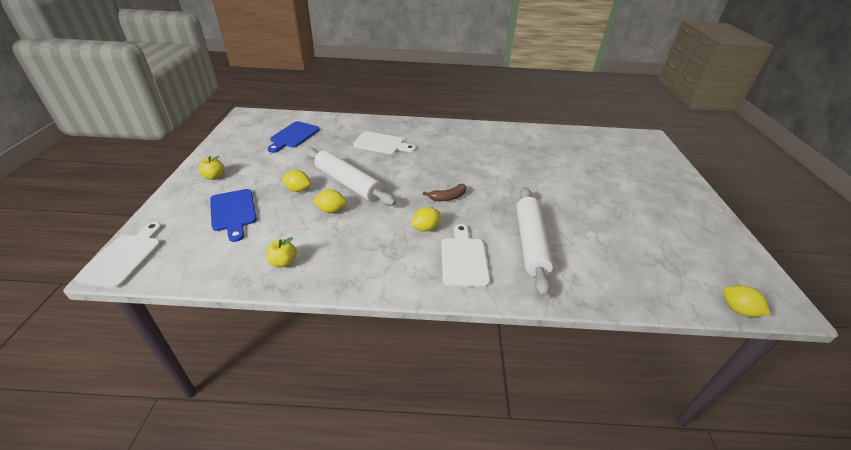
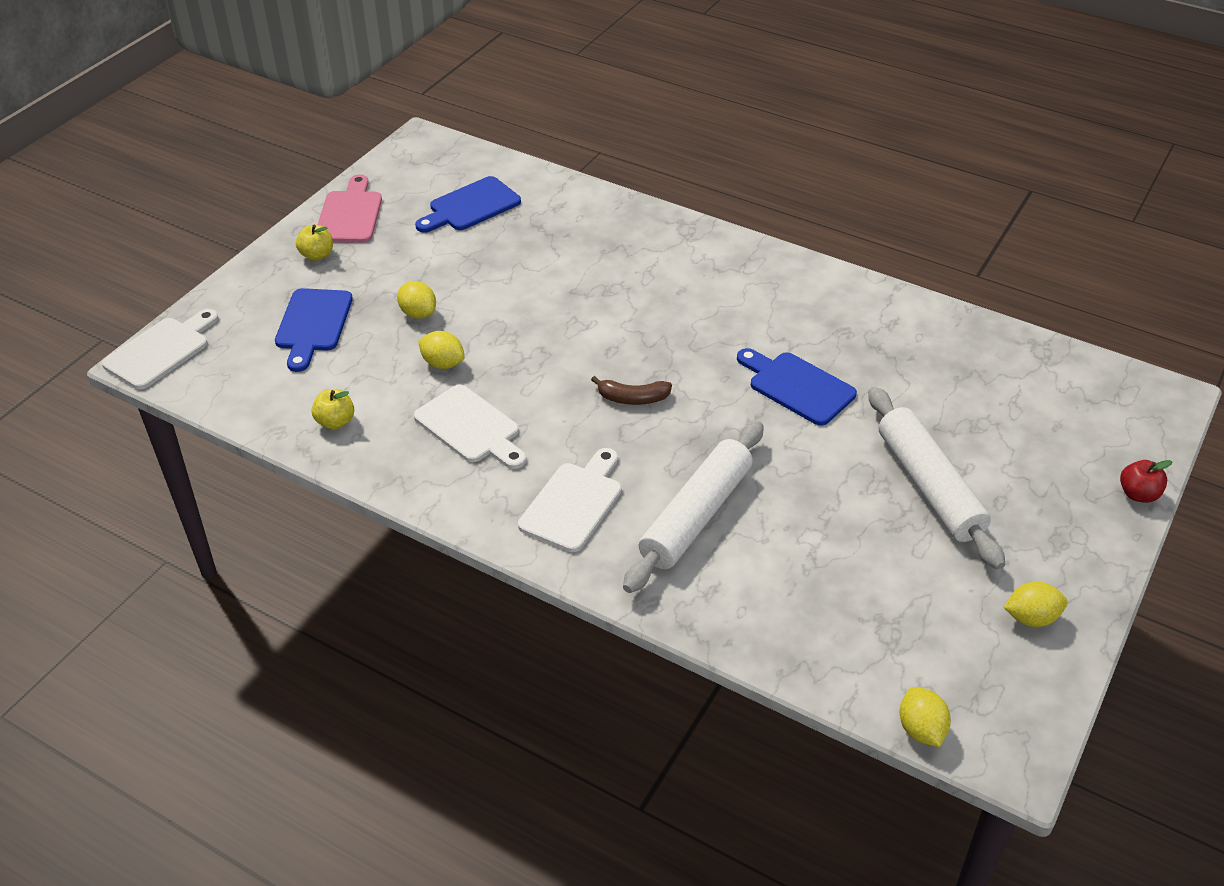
camera: 30 degrees right, 5 degrees up
white rolling pin [305,148,396,206] -> white rolling pin moved to [868,387,1005,570]
white cutting board [353,131,416,154] -> white cutting board moved to [414,385,526,469]
yellow lemon [411,207,441,232] -> yellow lemon moved to [1003,581,1067,627]
none -> pink cutting board [318,174,382,243]
none -> blue cutting board [737,348,857,426]
none -> red apple [1120,460,1173,503]

